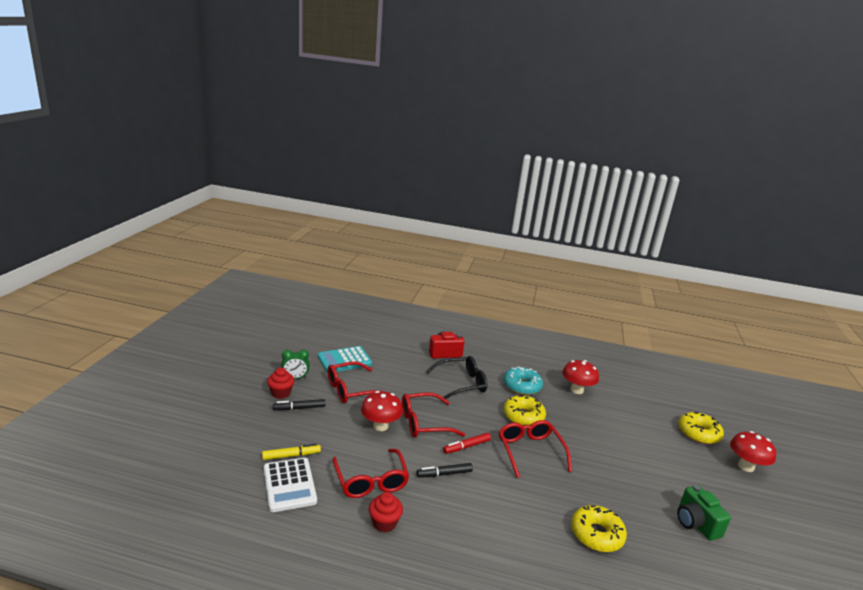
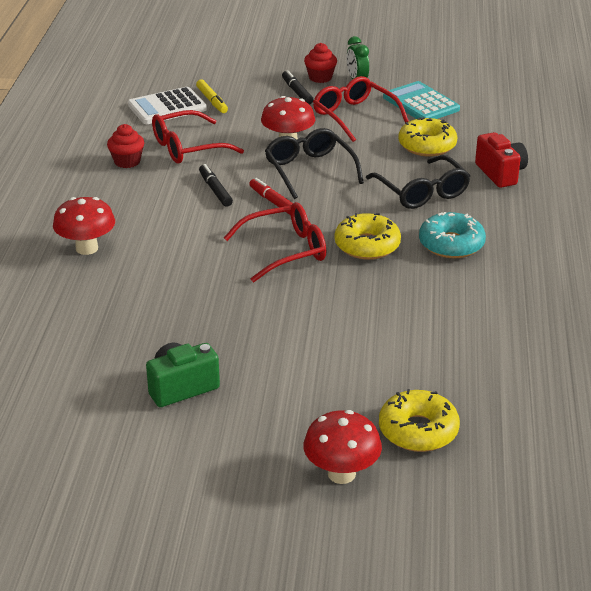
camera: 85 degrees right, 10 degrees up
red glasses [402,392,465,438] -> black glasses [265,128,364,199]
red mushroom [562,360,599,394] -> red mushroom moved to [53,197,115,255]
yellow donut [571,505,627,552] -> yellow donut moved to [398,117,457,157]

